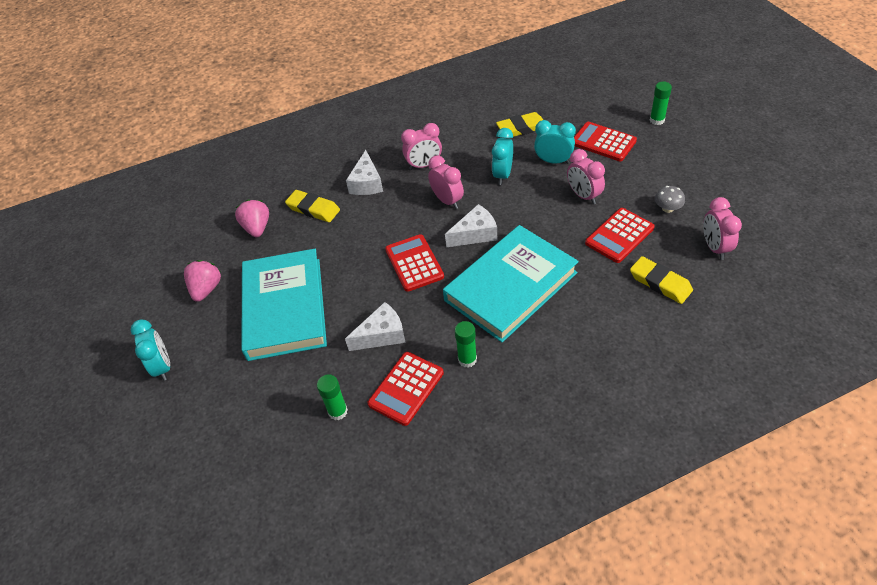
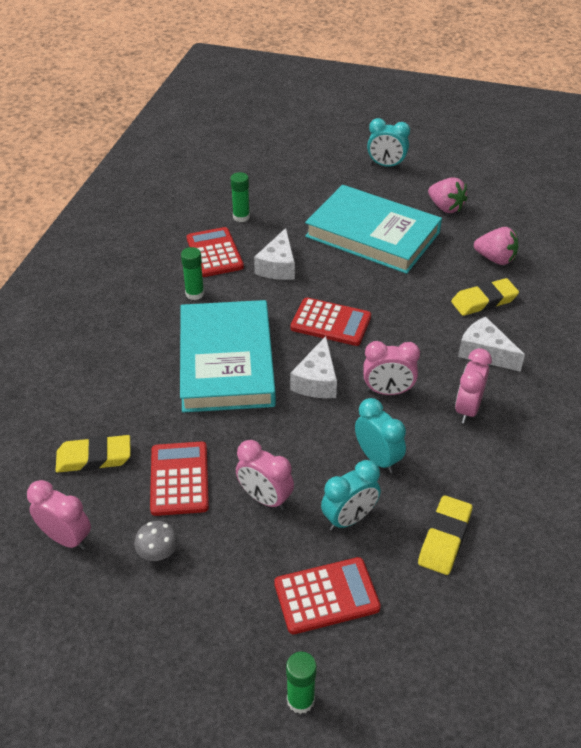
camera: 125 degrees right, 5 degrees down
pink clock [567,149,605,204] -> pink clock turned 150 degrees counterclockwise [236,440,294,510]

